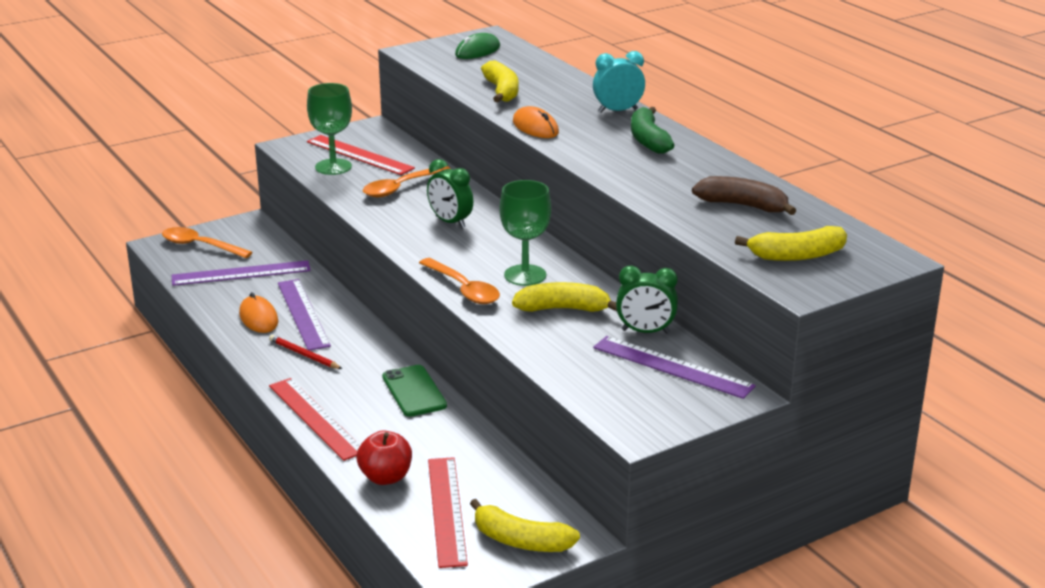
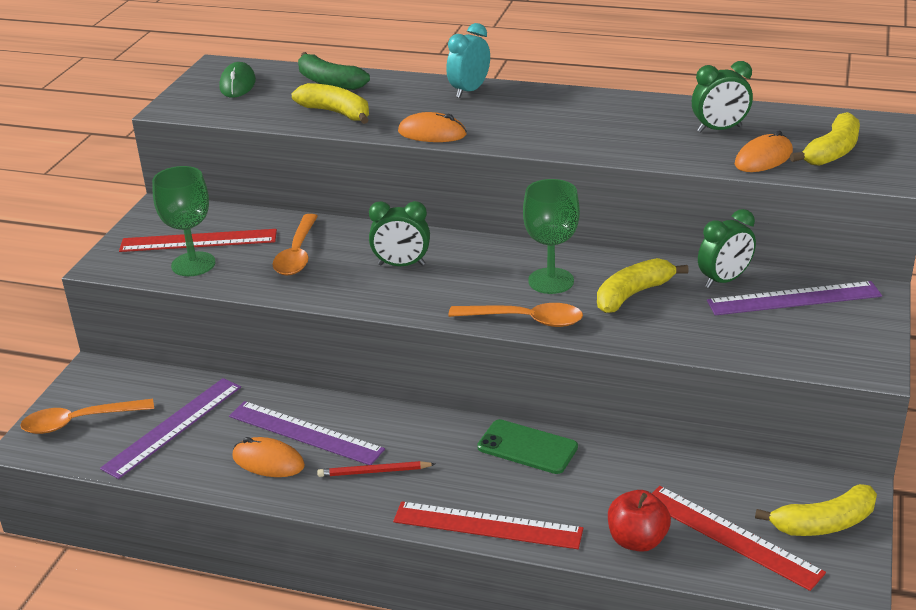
camera: 40 degrees left, 5 degrees up
green banana [631,107,675,154] -> green banana moved to [298,52,370,90]
brown banana [692,176,796,215] -> green clock [692,61,753,132]
none -> orange mouse [735,131,793,172]

